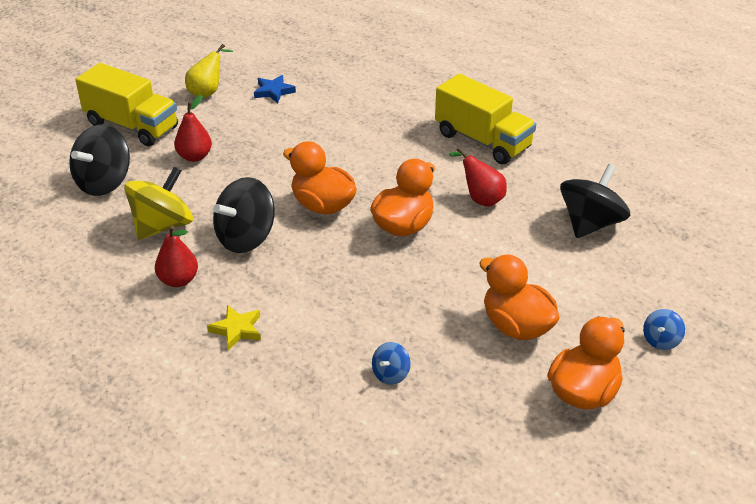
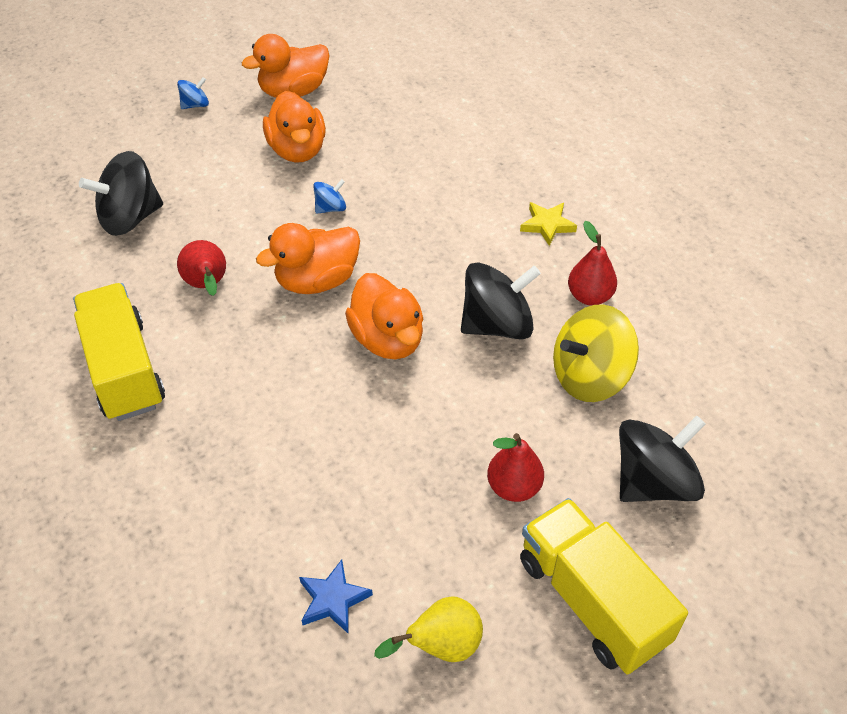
camera: 155 degrees left, 10 degrees up
blue spinning top [372,342,410,385] -> blue spinning top moved to [313,179,346,214]

